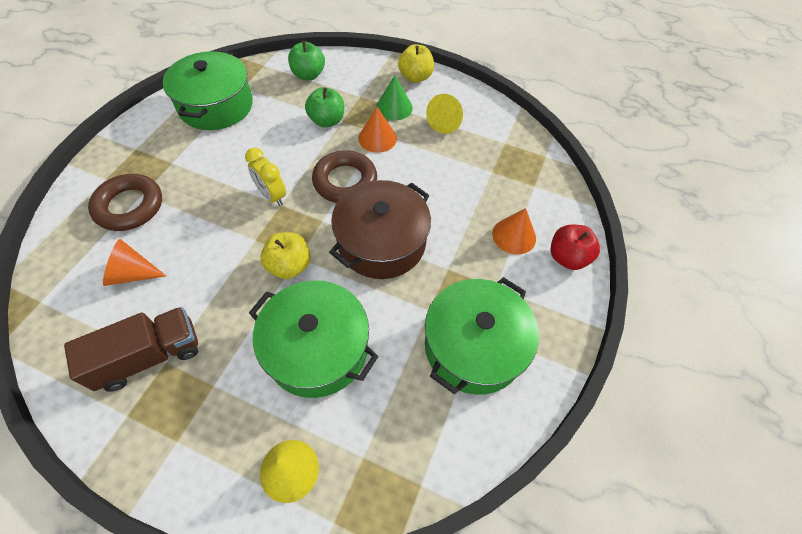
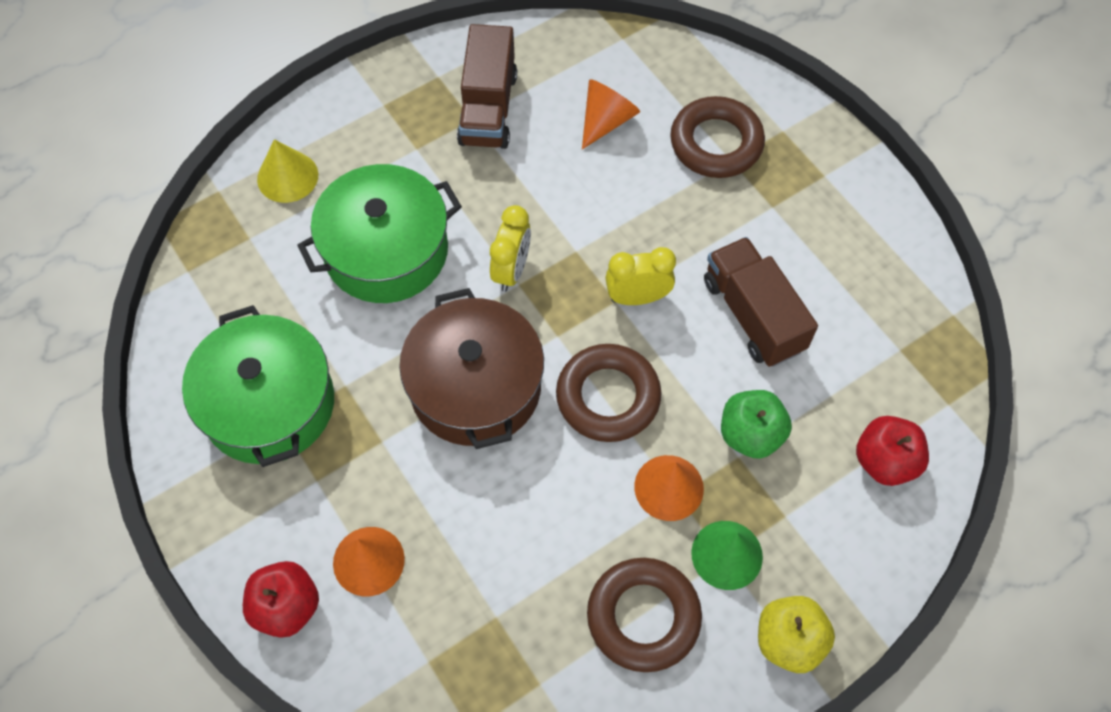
camera: 125 degrees right, 5 degrees up
green pot [163,50,253,130] -> none
yellow apple [260,232,311,279] -> yellow clock [490,205,531,292]
green apple [288,41,325,80] -> red apple [856,416,929,486]
yellow cone [426,94,463,134] -> brown ring [587,558,702,672]
none -> brown truck [704,237,818,367]

